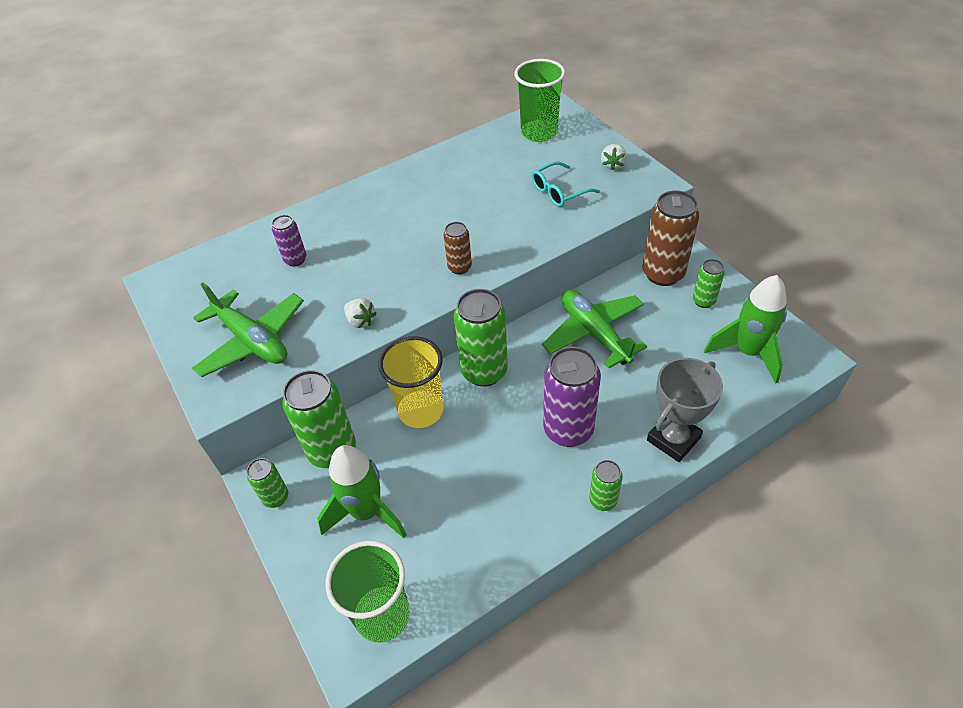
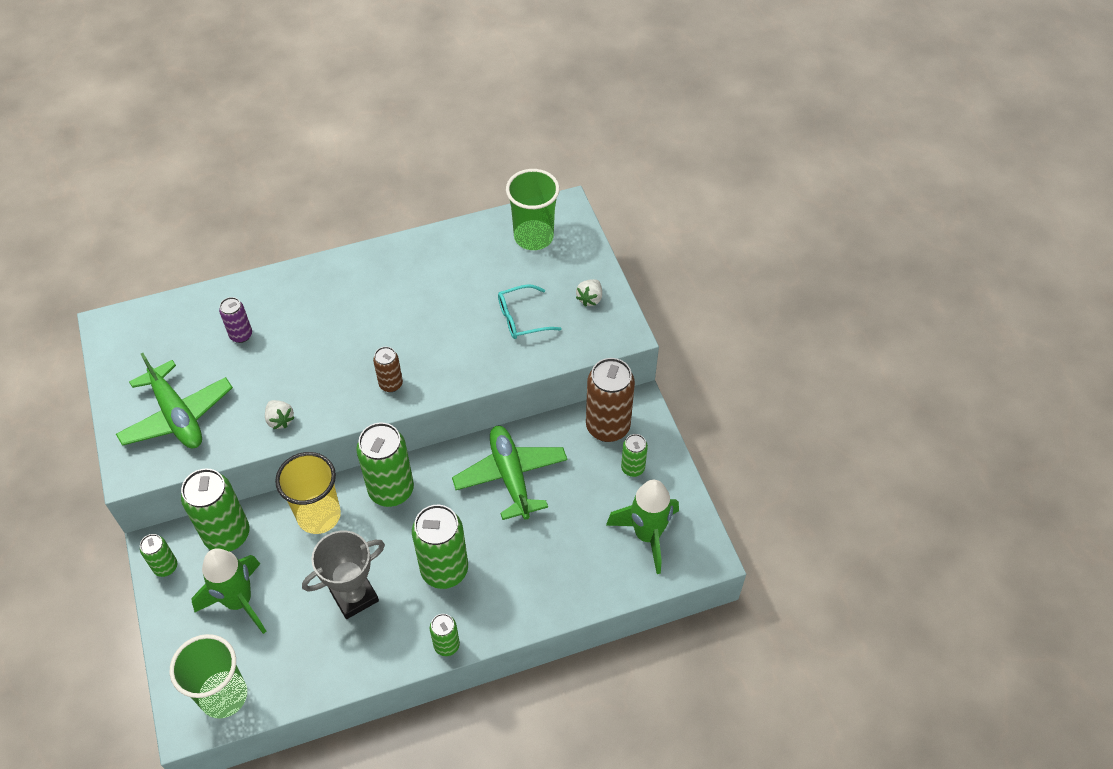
camera: 10 degrees right, 5 degrees up
purple can [543,347,601,447] -> green can [412,505,468,589]
grey trophy [647,358,723,462] -> grey trophy moved to [302,531,385,619]

